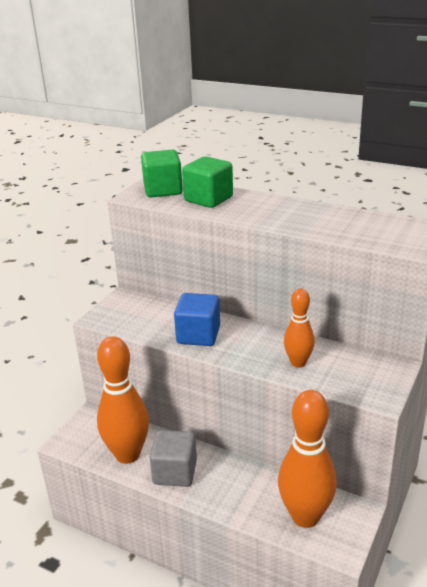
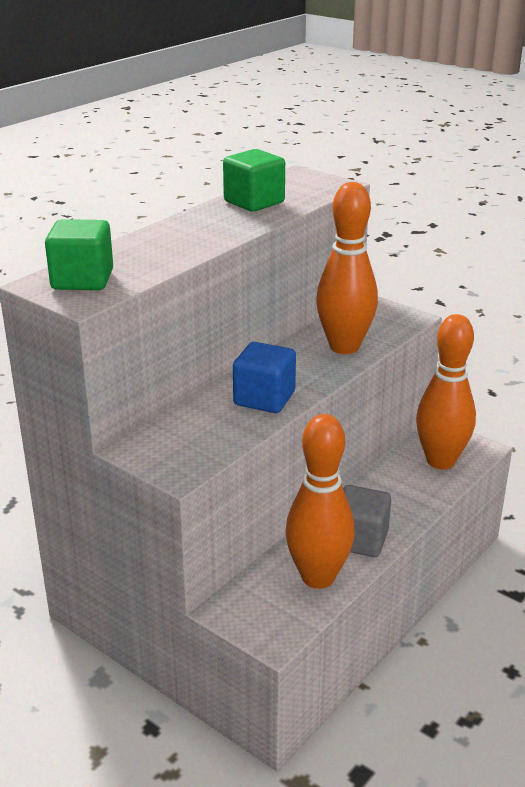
camera: 80 degrees left, 0 degrees up
green cube [182,156,233,208] -> green cube moved to [223,149,285,211]
orange bowling pin [284,289,315,368] -> orange bowling pin [316,182,378,354], size x1.79

